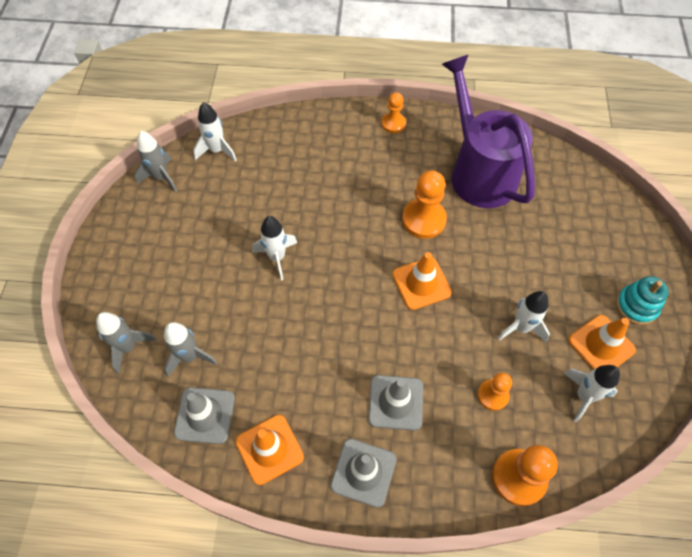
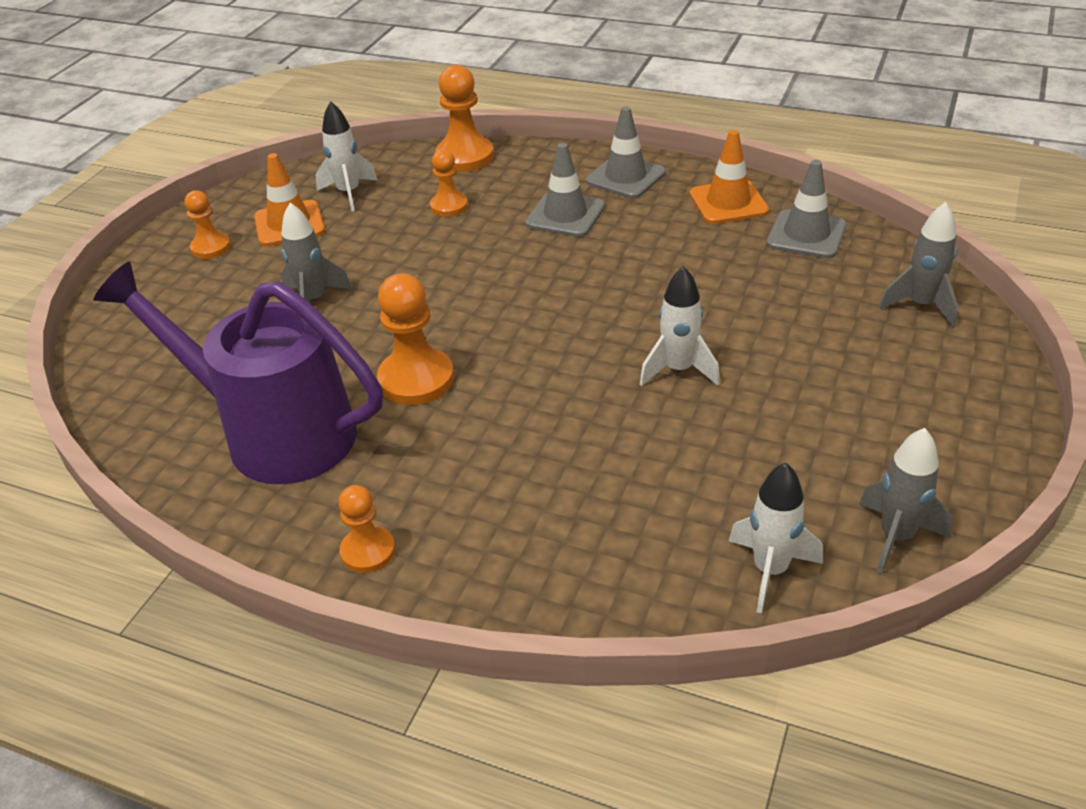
camera: 160 degrees left, 20 degrees down
grey rocket [164,322,217,377] -> grey rocket moved to [281,203,352,303]
orange traffic cone [392,252,452,310] -> none
purple watering can [442,55,535,208] -> purple watering can turned 120 degrees clockwise [94,262,383,484]
white rocket [497,291,550,343] -> none
turquoise stacking toy [616,276,669,325] -> orange pawn [185,190,231,259]

